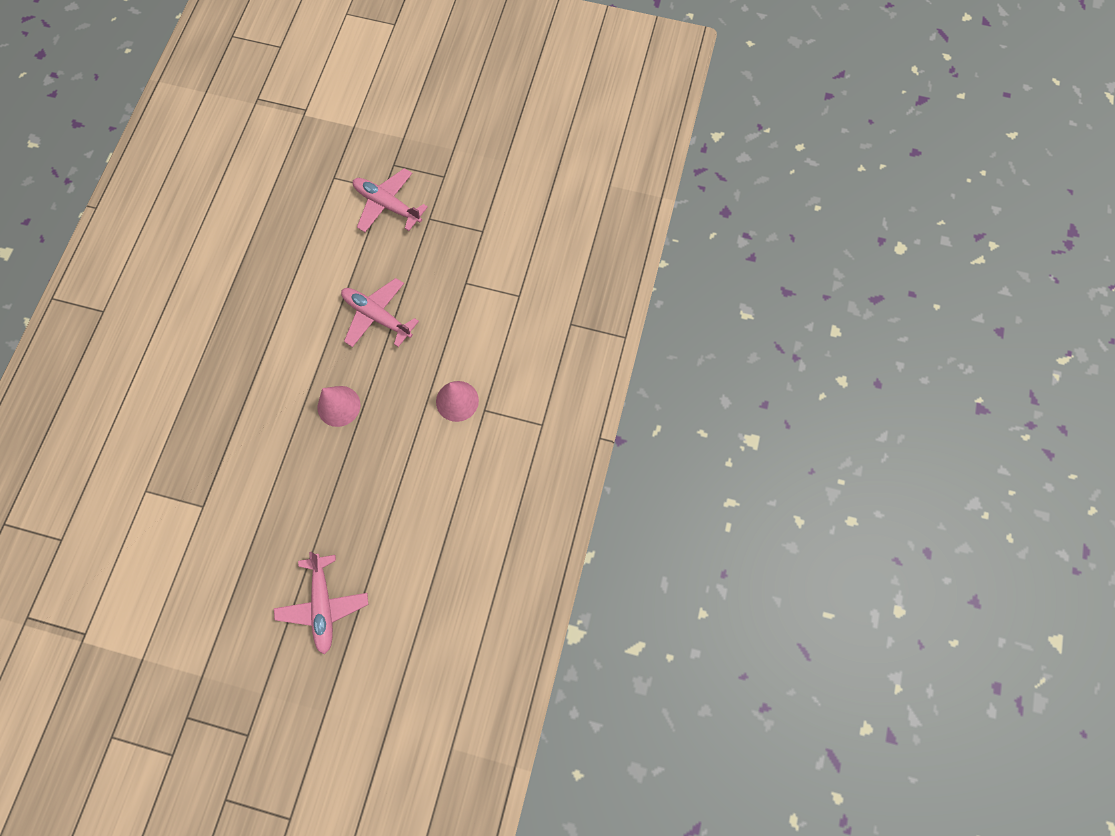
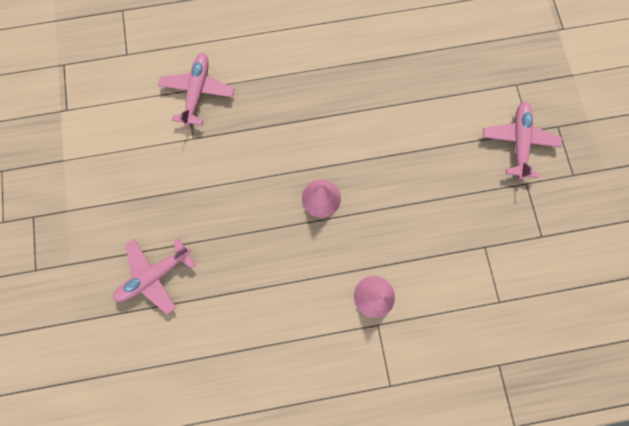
camera: 65 degrees right, 5 degrees up
pink plane [341,278,419,347] -> pink plane moved to [158,53,234,127]

